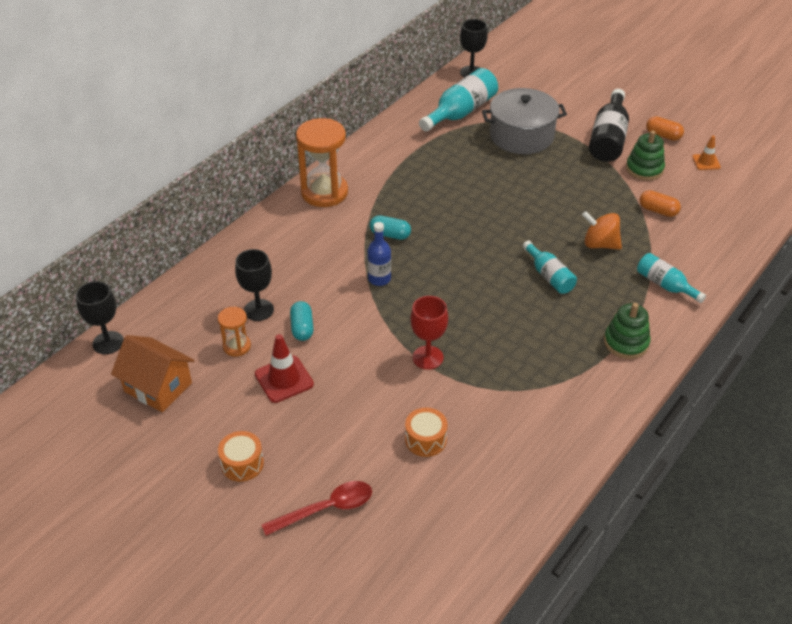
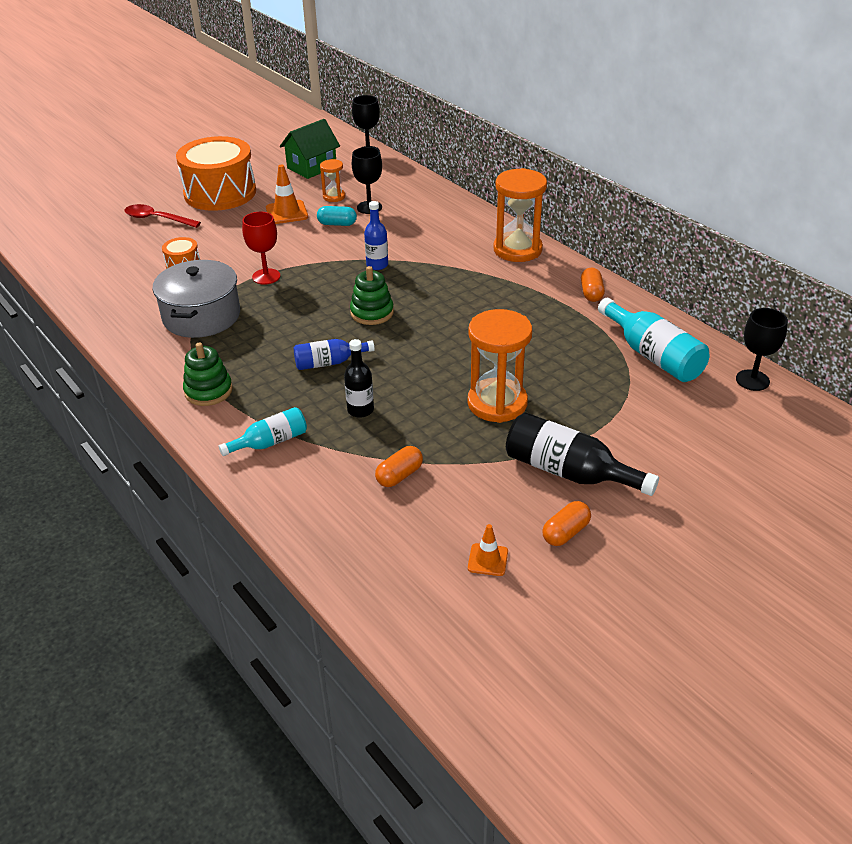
camera: 105 degrees right, 5 degrees down
orange house [111,335,195,412] -> green house [280,119,340,179]
orange drum [218,431,264,482] -> orange drum [176,136,256,211], size x2.33
red traffic cone [255,334,314,403] -> orange traffic cone [266,165,308,224]
red spoon [261,481,372,536] -> red spoon turned 120 degrees clockwise [125,204,201,228]
turquoise capsule [370,215,411,240] -> none
grey pot [482,88,567,154] -> grey pot moved to [152,260,240,338]
turquoise bottle [523,241,577,294] -> blue bottle [294,339,375,370]
orange spinning top [582,211,622,250] -> black bottle [344,339,374,418]
green stacking toy [626,130,665,181] -> green stacking toy moved to [350,266,394,325]
none -> orange hourglass [467,309,532,423]
none -> orange capsule [581,268,605,302]

